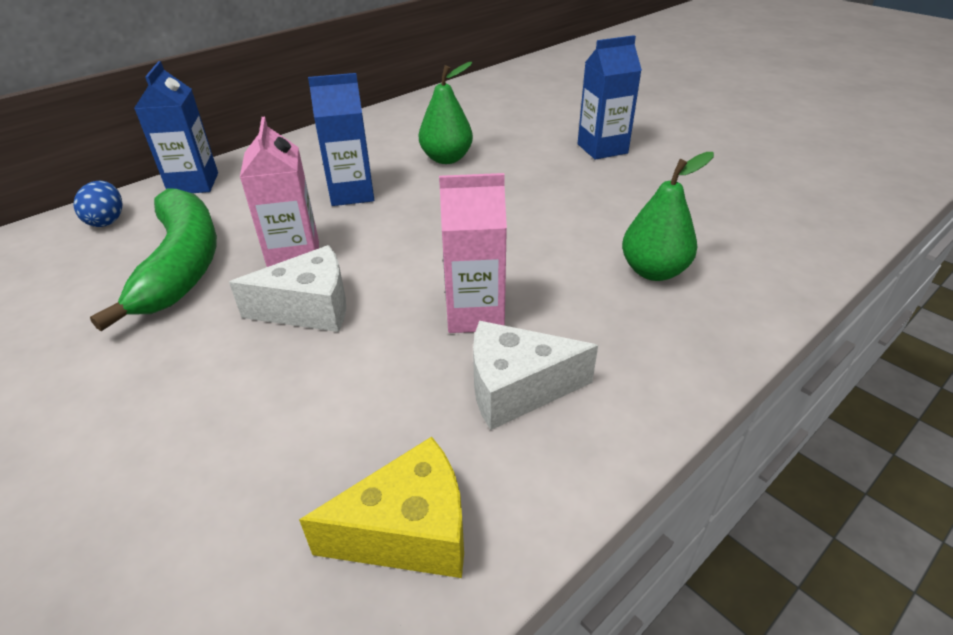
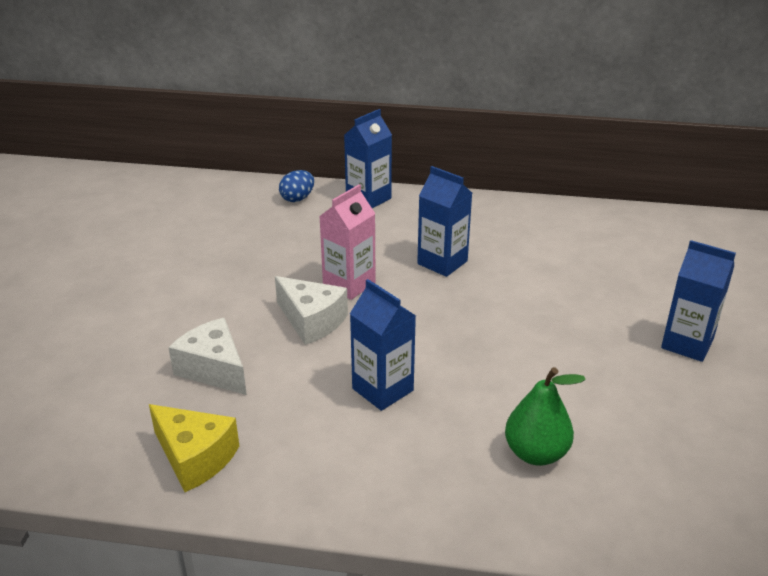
camera: 50 degrees right, 5 degrees down
green banana [90,188,217,331] -> none
green pear [419,62,473,164] -> none
pink carton [439,173,507,333] -> blue carton [350,279,416,411]
white cheese [473,321,598,430] -> white cheese moved to [168,318,247,395]

